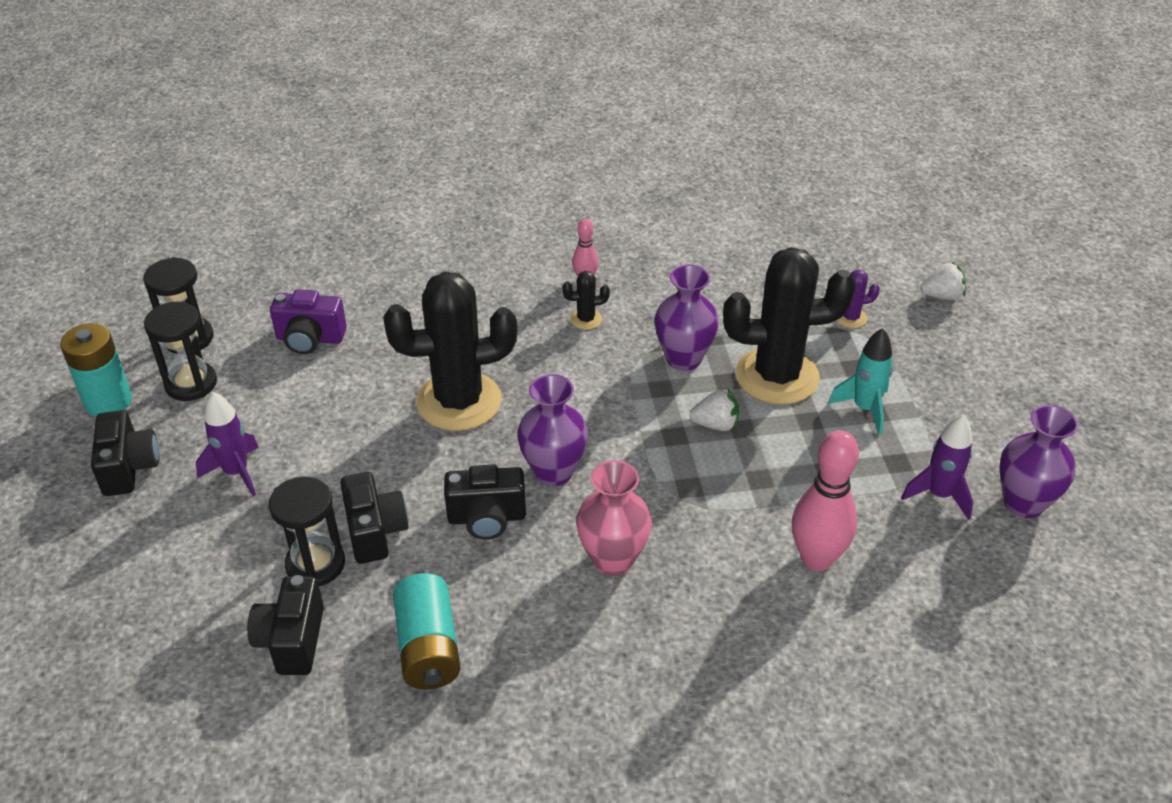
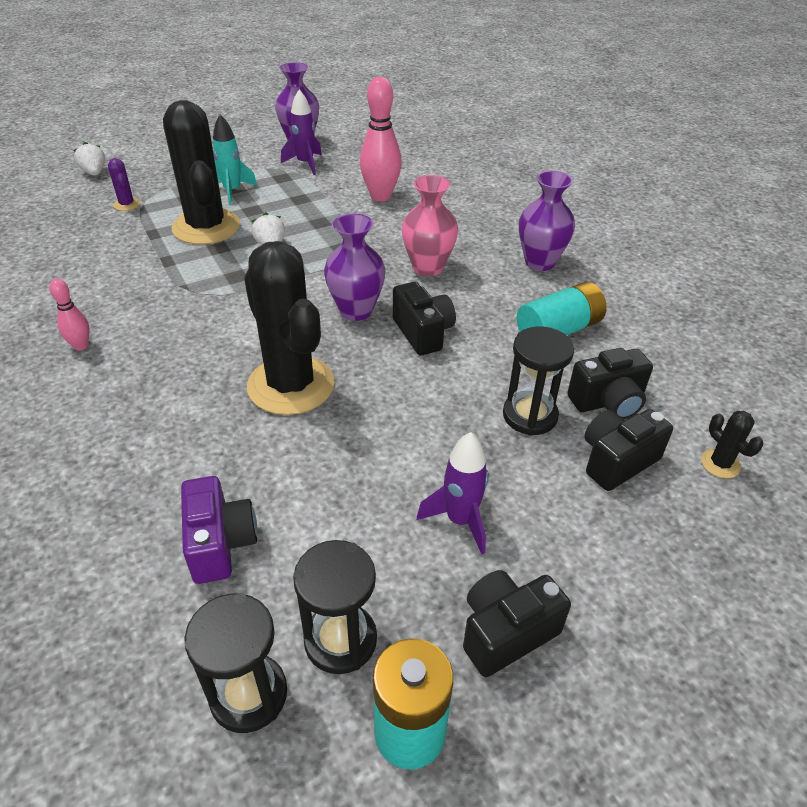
camera: 110 degrees left, 0 degrees up
black camera [340,472,409,564] -> black camera moved to [584,409,673,491]
black cactus [562,271,610,330] -> black cactus moved to [701,411,763,478]
purple vase [654,264,719,371] -> purple vase moved to [519,171,575,271]

